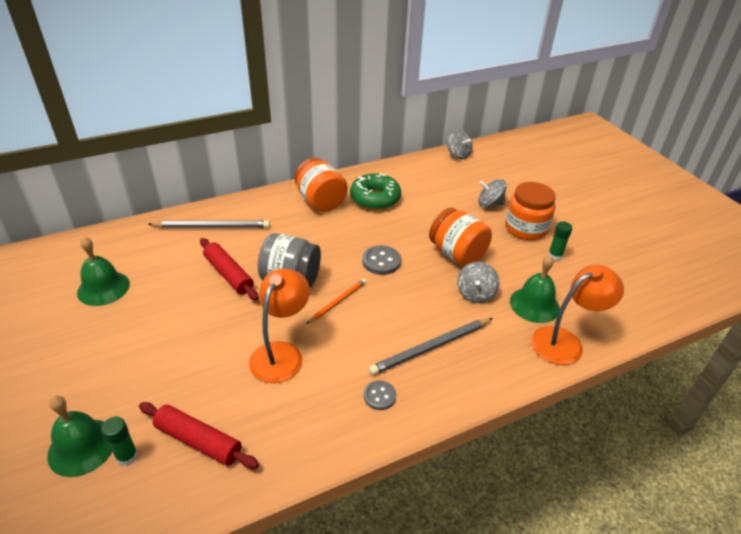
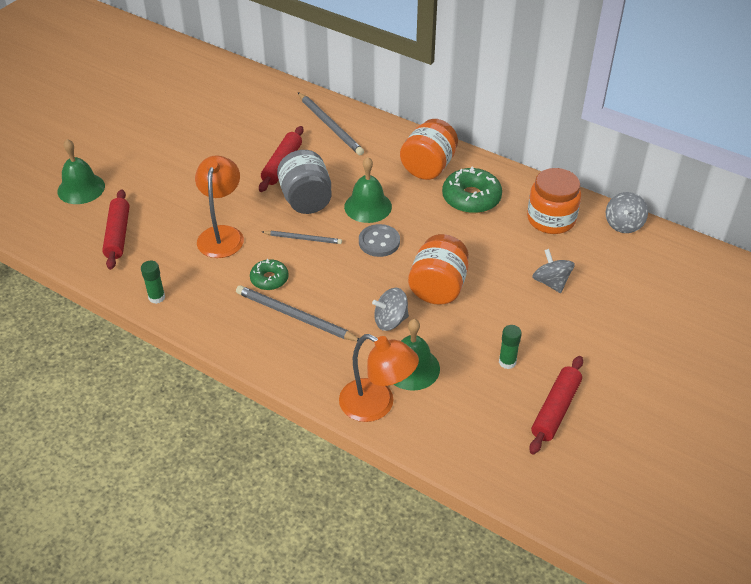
camera: 60 degrees right, 5 degrees up
green bell [77,237,130,306] -> green bell moved to [344,157,392,223]
green glue stick [101,417,138,466] -> green glue stick moved to [141,261,165,304]
orange lamp [249,269,310,383] -> orange lamp turned 75 degrees counterclockwise [195,155,244,258]
orange pencil [306,279,366,324] -> grey pencil [262,231,342,244]
grey button [364,381,396,410] -> none
orange jar [505,182,556,240] -> orange jar moved to [527,168,581,234]
none -> green donut [250,259,288,290]
none -> red rolling pin [529,356,583,454]

